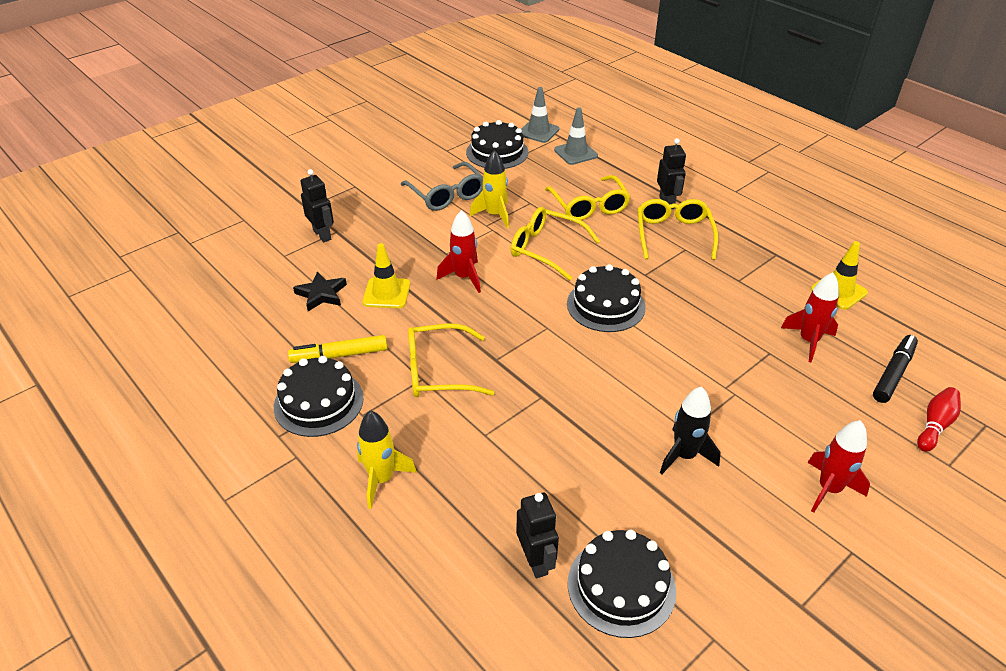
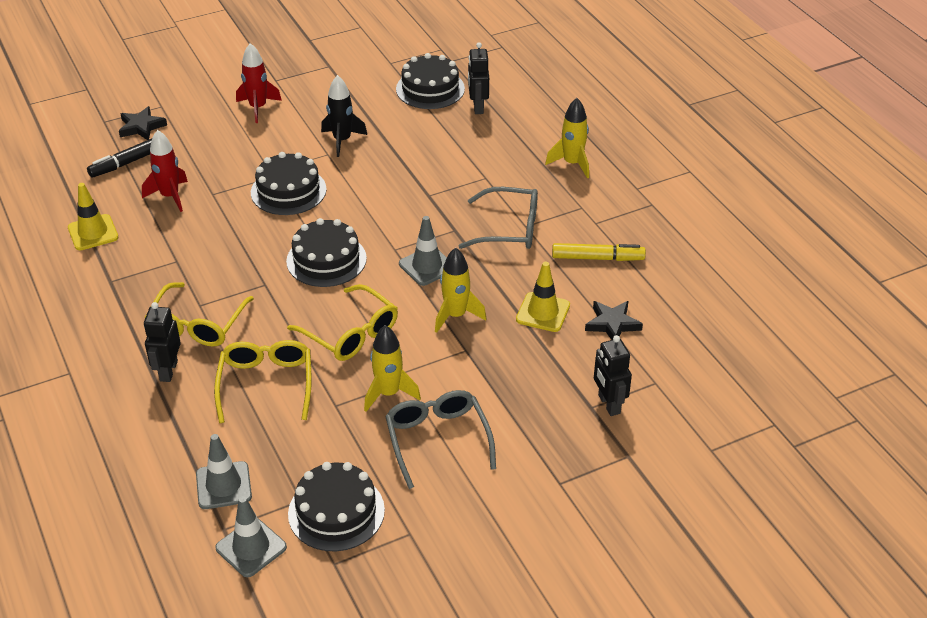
camera: 165 degrees left, 0 degrees up
black cake [274,356,364,437] -> black cake moved to [251,152,327,215]
yellow glasses [408,324,494,397] -> grey glasses [459,187,538,249]
red rocket [437,210,481,293] -> yellow rocket [435,248,487,333]
red bowling pin [917,387,961,452] -> black star [119,106,167,140]
none -> grey traffic cone [399,216,447,286]

